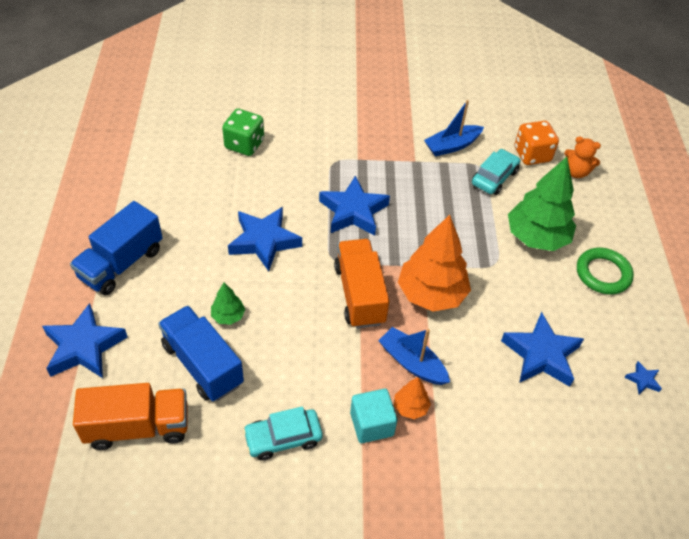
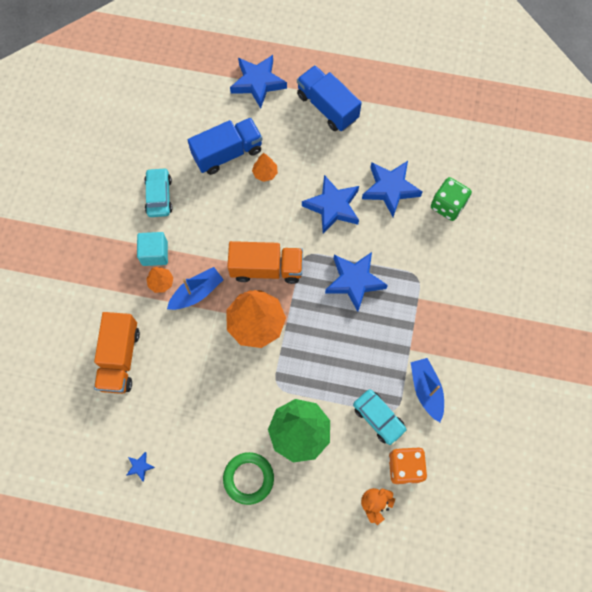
camera: 105 degrees right, 20 degrees up
orange truck [73,383,188,450] -> orange truck moved to [94,312,140,394]
green tree [211,283,245,325] -> orange tree [252,153,278,182]
blue star [501,312,584,387] -> blue star moved to [362,161,422,217]

